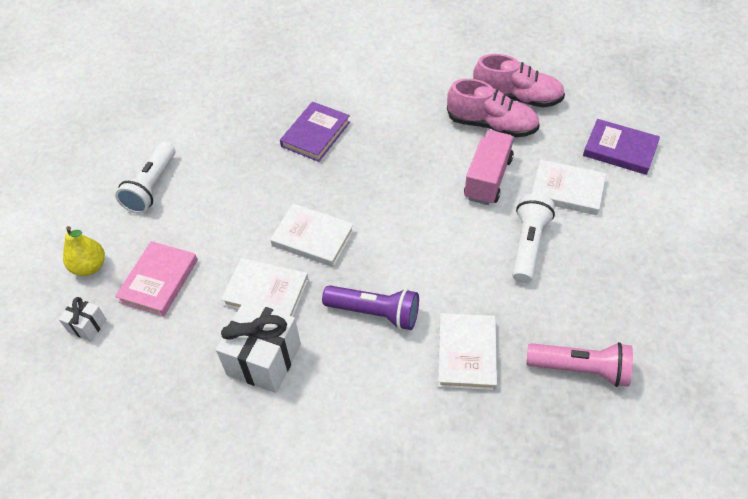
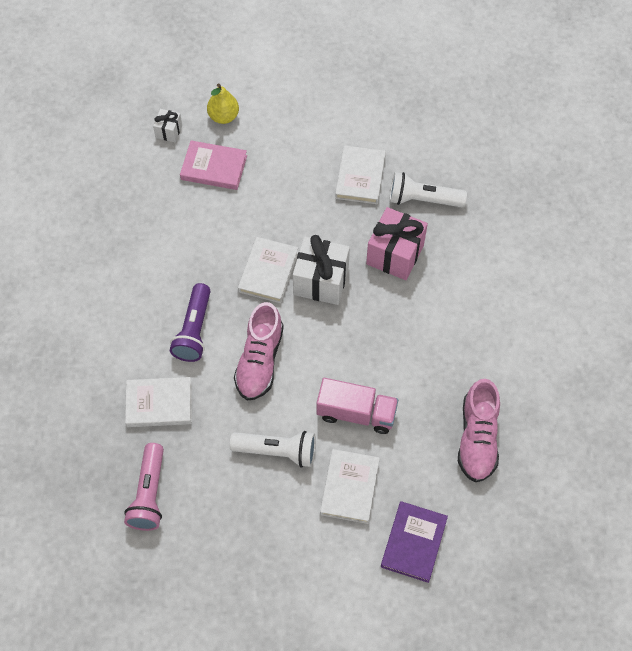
camera: 80 degrees right, 10 degrees up
white flashlight [115,142,175,214] -> white flashlight moved to [389,172,467,207]
white gift [216,301,301,393] -> white gift moved to [293,235,350,305]
white book [221,258,309,317] -> white book moved to [335,145,386,204]
purple book [280,102,350,162] -> pink gift [366,207,428,280]
pink shoe [447,79,540,137] -> pink shoe moved to [234,302,284,400]

